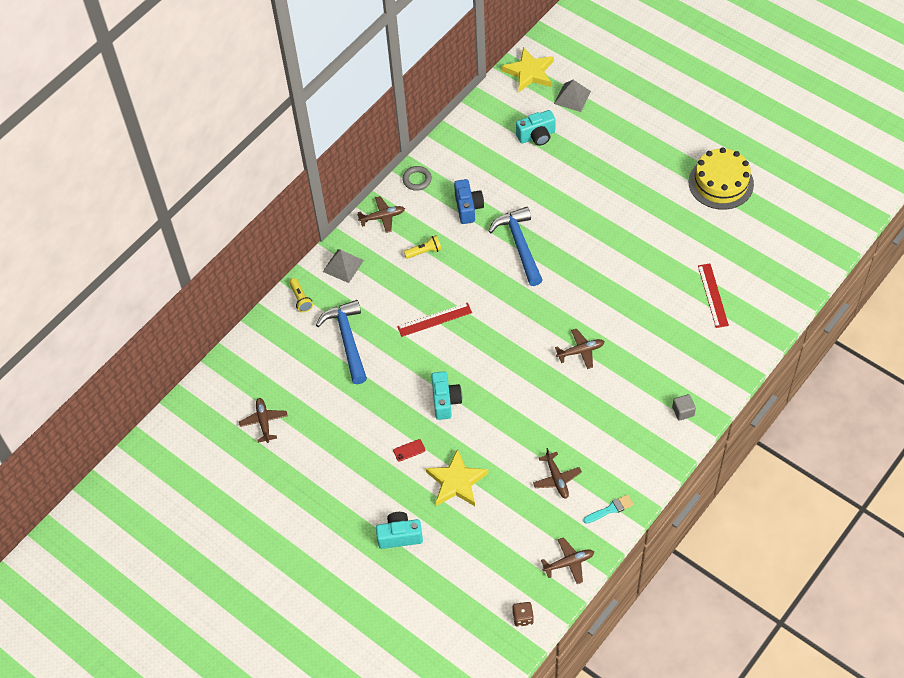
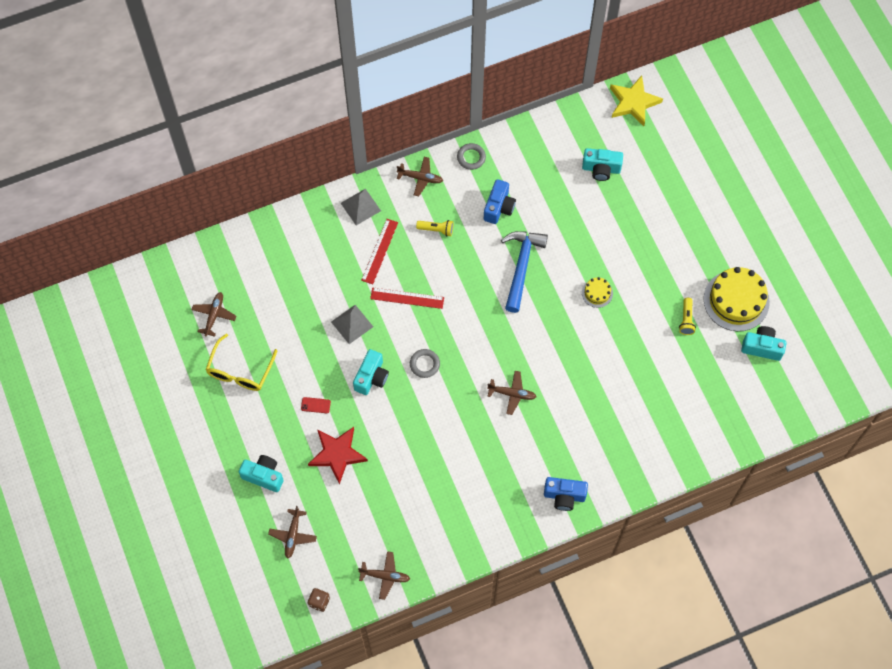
camera: 25 degrees right, 10 degrees up
yellow flashlight [289,278,313,312] -> yellow flashlight moved to [679,298,696,335]
blue hammer [316,300,367,384] -> none
yellow star [426,449,488,506] -> red star [308,427,368,485]
brown plane [533,448,582,499] -> brown plane moved to [268,506,317,558]
grey pyramid [554,80,591,112] -> grey pyramid moved to [331,305,373,344]
turquoise brush [583,494,634,524] -> none
grey cube [672,394,696,421] -> blue camera [544,477,588,511]
red ruler [698,264,729,328] -> red ruler moved to [361,219,398,284]
none -> yellow glasses [206,333,277,391]
none -> grey ring [410,349,440,378]
none -> yellow cake [582,277,613,308]
none -> turquoise camera [741,326,786,361]

